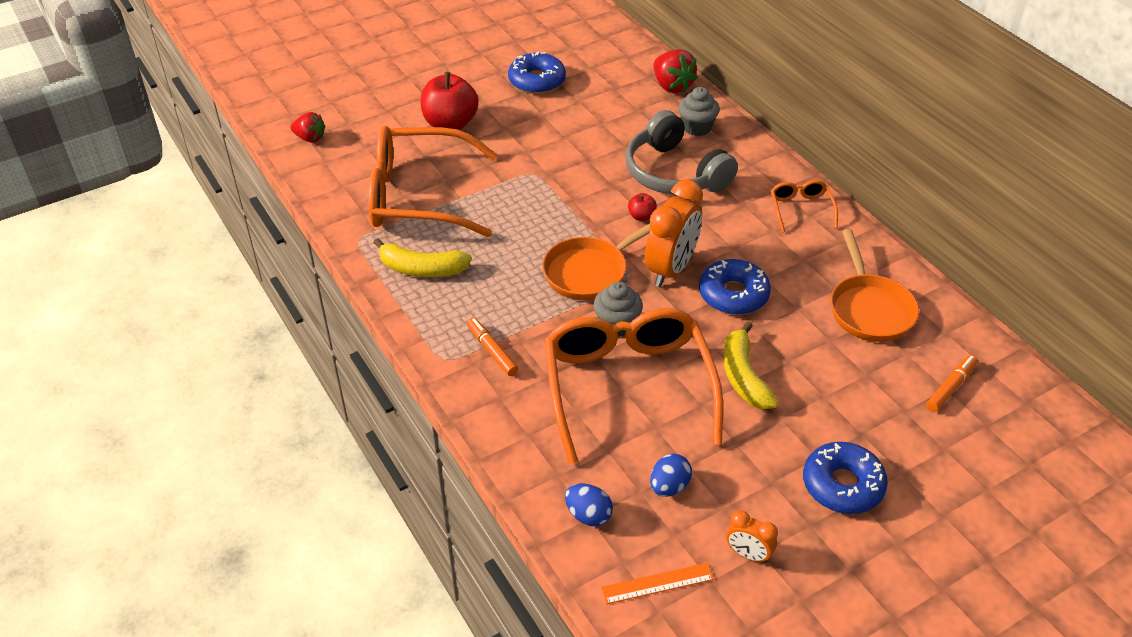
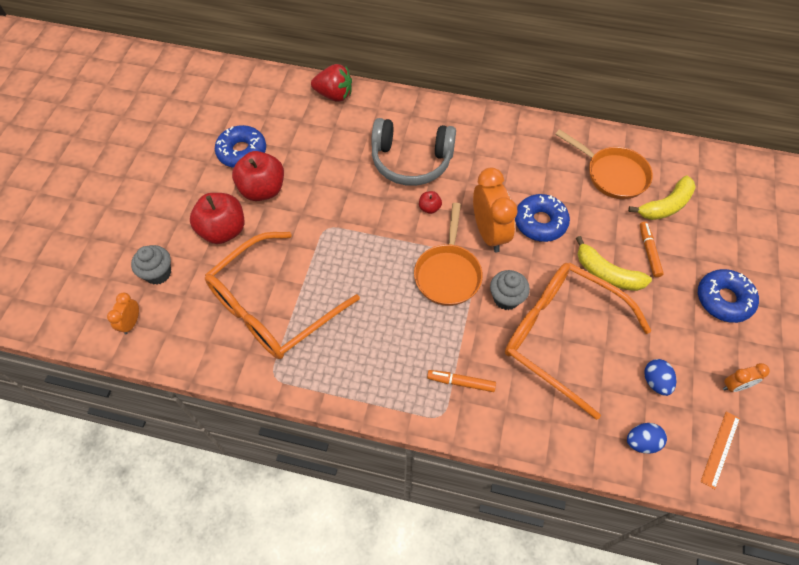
camera: 45 degrees left, 15 degrees up
red strawberry [291,112,325,143] -> orange clock [107,293,139,335]
yellow banana [373,238,472,277] -> yellow banana moved to [628,176,696,220]
grey cupcake [679,87,720,136] -> grey cupcake moved to [131,245,171,284]
orange glasses [771,180,838,233] -> none
orange marker [926,355,978,412] -> orange marker moved to [640,222,664,277]
none -> red apple [232,151,284,201]

